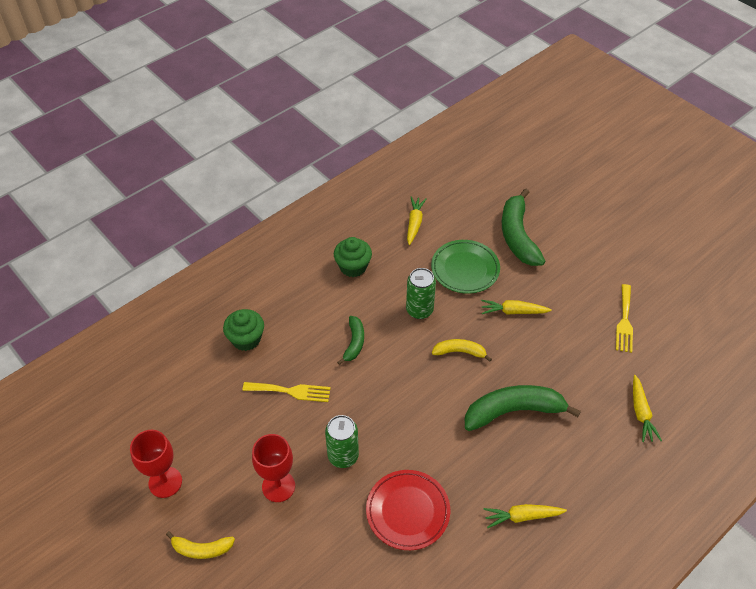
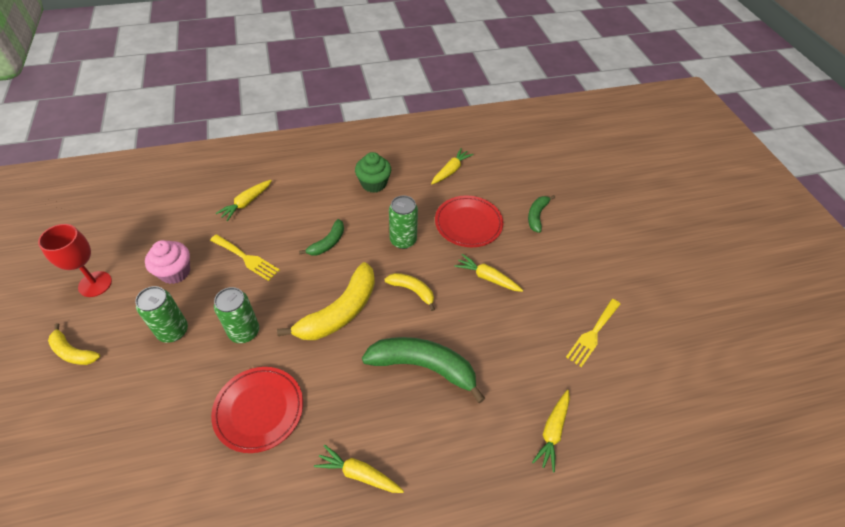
camera: 25 degrees right, 0 degrees up
green cupcake [223,309,264,351] -> yellow carrot [216,180,272,221]
red goblet [252,434,295,502] -> green can [135,286,188,343]
green plate [431,240,500,294] -> red plate [435,196,503,247]
green banana [502,188,545,266] -> green banana [528,195,555,233], size x0.54
none -> pink cupcake [145,240,190,284]
none -> yellow banana [277,262,375,340]

